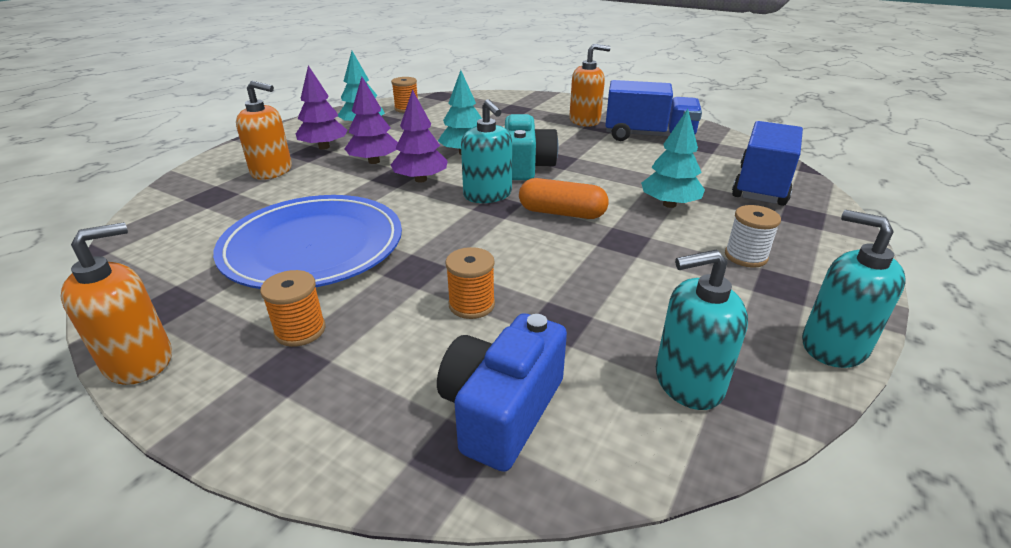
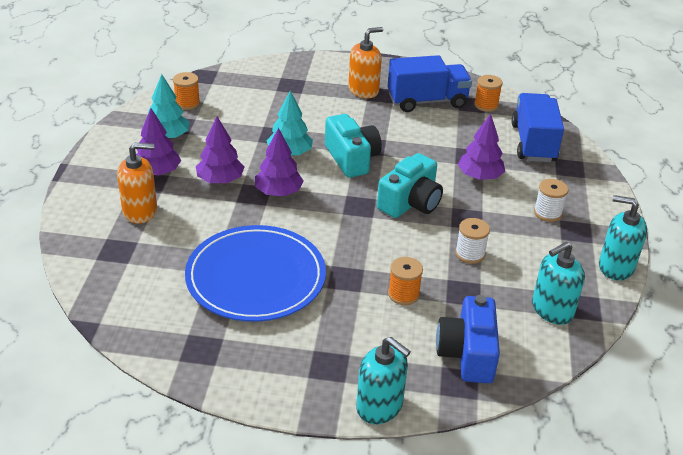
camera: 25 degrees left, 5 degrees up
orange soap dispenser [61,222,172,385] -> none
orange spool [260,270,326,347] -> orange spool moved to [474,75,503,112]
turquoise soap dispenser [461,99,512,203] -> turquoise soap dispenser moved to [356,337,411,424]
orange capsule [519,178,609,219] -> turquoise camera [377,153,443,218]
turquoise tree [641,109,705,208] -> purple tree [458,114,505,180]
none -> white spool [455,218,490,264]

